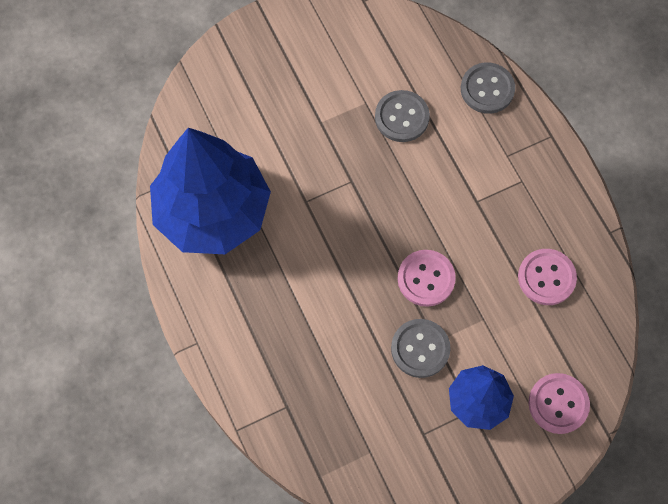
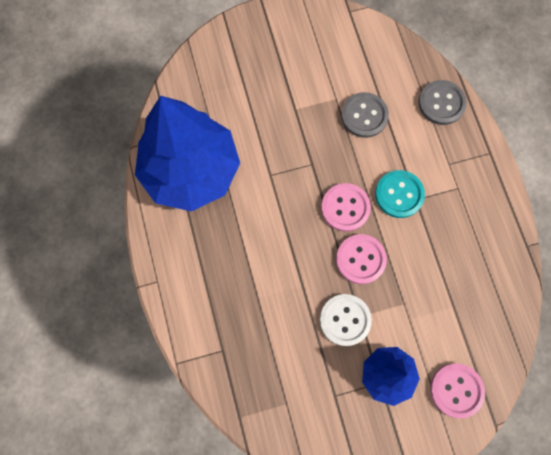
camera: 10 degrees right, 5 degrees up
grey button [391,319,451,378] -> white button [320,294,372,346]
pink button [518,249,577,305] -> pink button moved to [321,183,371,232]
none -> turquoise button [375,170,425,218]

